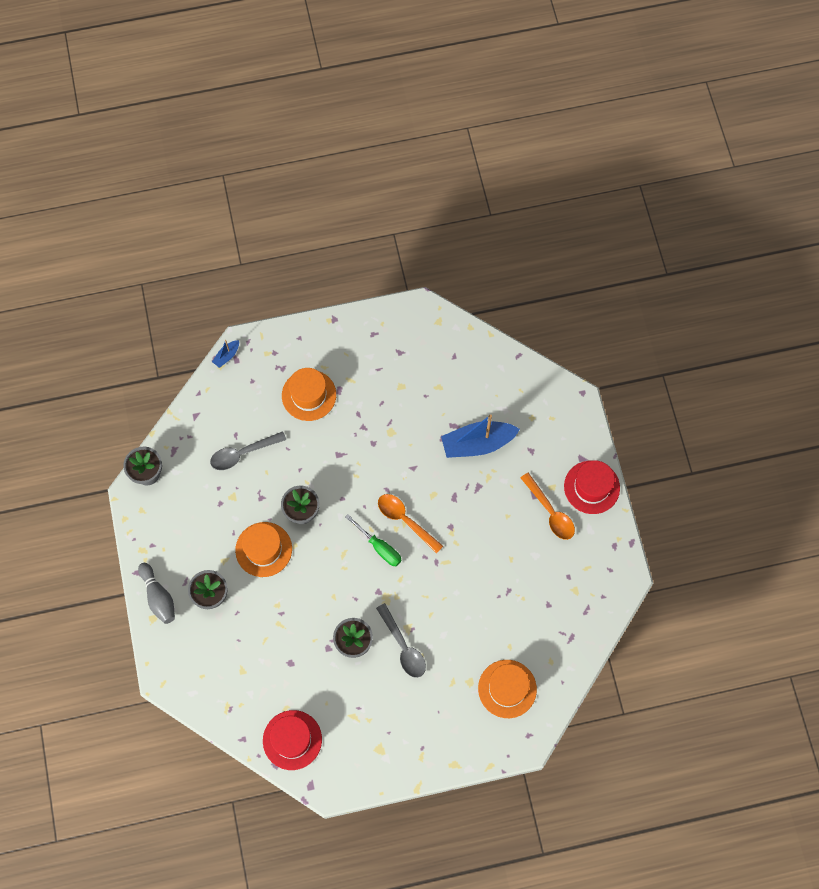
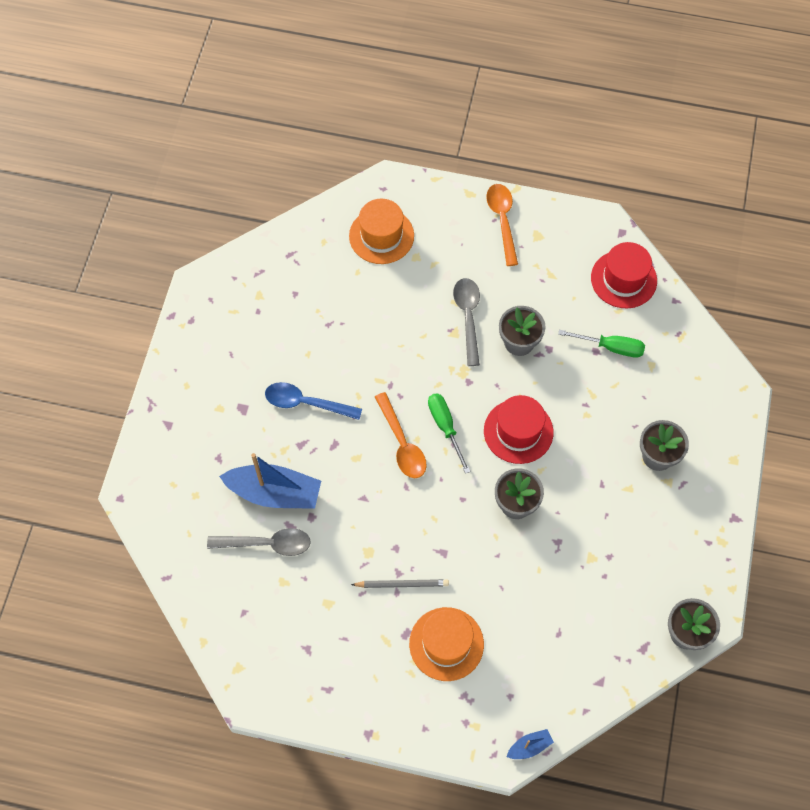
camera: 155 degrees left, 5 degrees down
grey bowling pin [138,563,175,624] -> none
grey spoon [210,431,286,470] -> grey spoon moved to [207,528,311,556]
orange hat [235,522,292,577] -> none
orange spoon [520,473,575,540] -> orange spoon moved to [486,184,518,266]
red hat [564,460,620,514] -> red hat moved to [484,395,554,464]
none -> blue spoon [265,382,362,420]
none -> grey pencil [351,579,449,588]
none -> green screwdriver [558,330,645,358]

